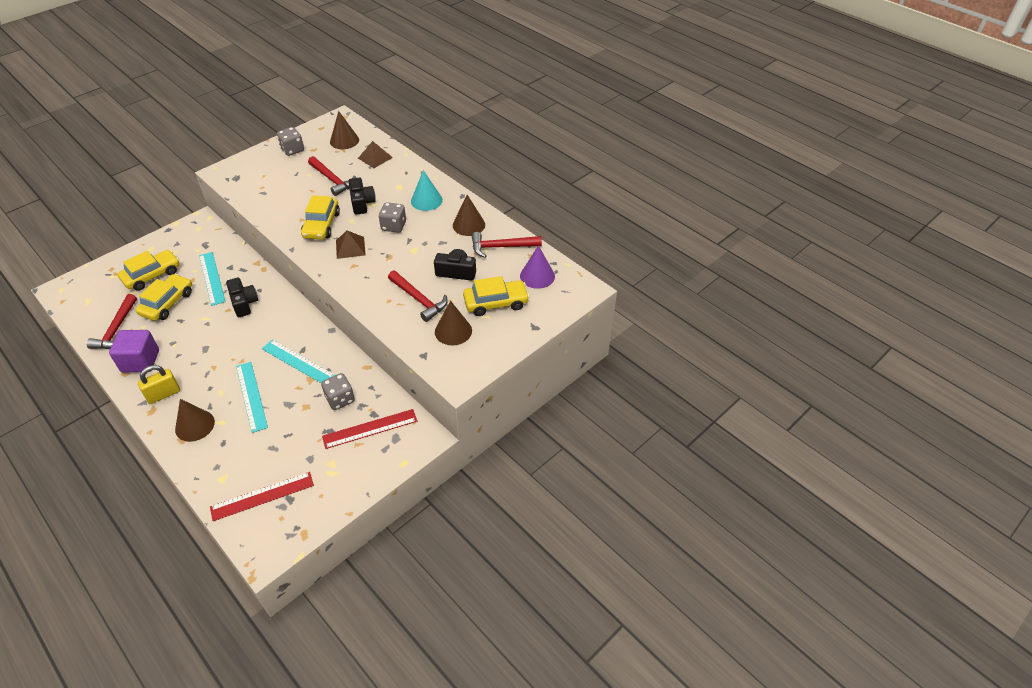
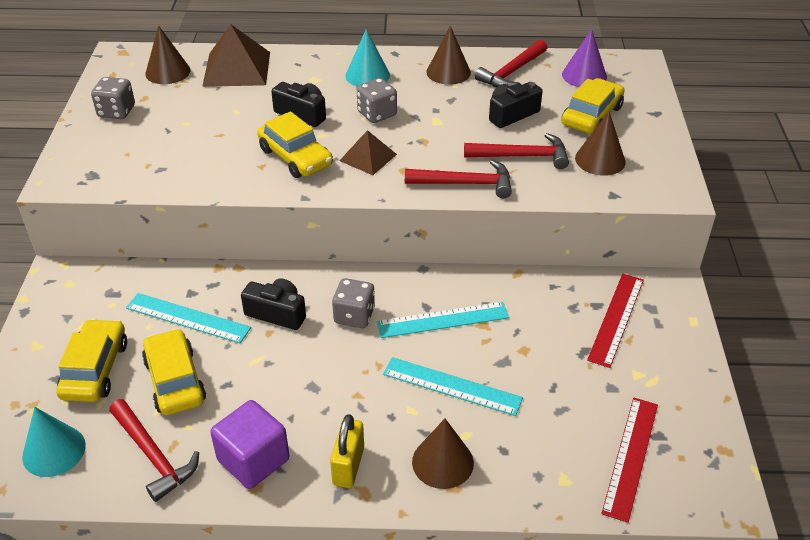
camera: 45 degrees left, 5 degrees down
red hammer [308,156,356,196] -> red hammer moved to [405,160,512,198]
grey dice [321,373,355,410] -> grey dice moved to [332,278,375,328]
brown pyramid [358,141,393,168] -> brown pyramid [202,24,270,87], size x1.68
none -> turquoise cone [22,407,86,477]

